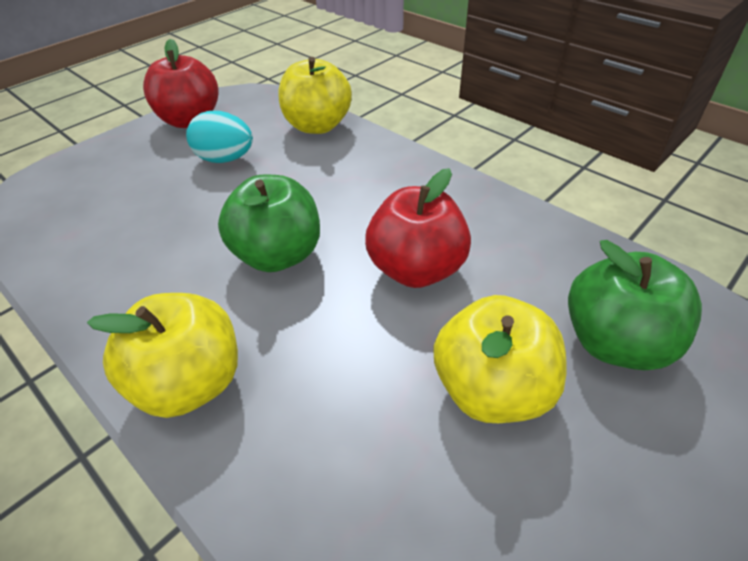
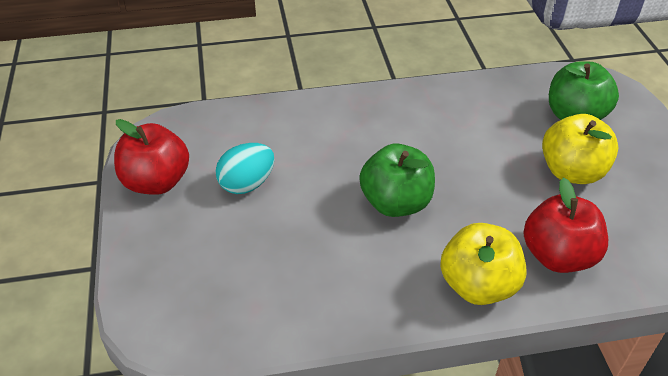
camera: 55 degrees left, 0 degrees up
yellow apple [278,57,352,134] -> none
red apple [365,168,471,288] -> red apple moved to [523,177,608,273]

